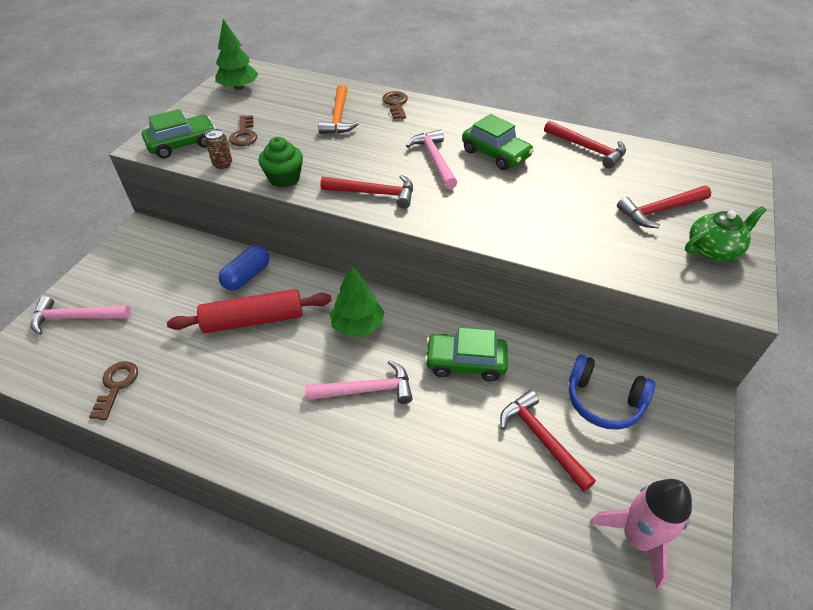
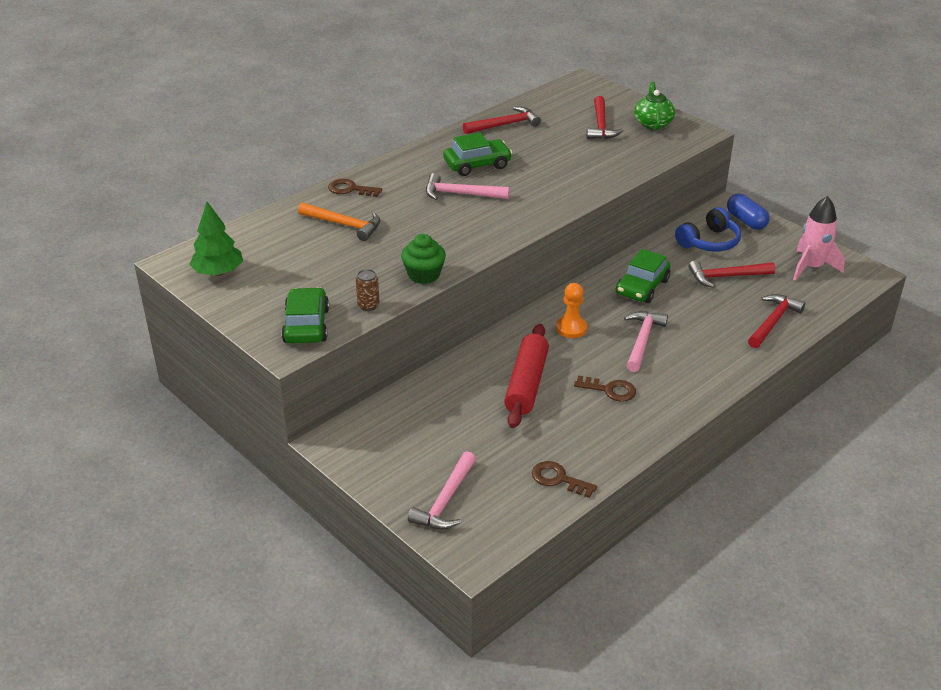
camera: 65 degrees left, 10 degrees down
blue capsule [219,245,270,291] -> blue capsule moved to [727,194,770,230]
brown key [229,115,257,146] -> brown key moved to [574,375,636,402]
red hammer [320,175,413,209] -> red hammer moved to [748,294,805,348]
green tree [330,266,384,337] -> orange pawn [556,283,587,338]

